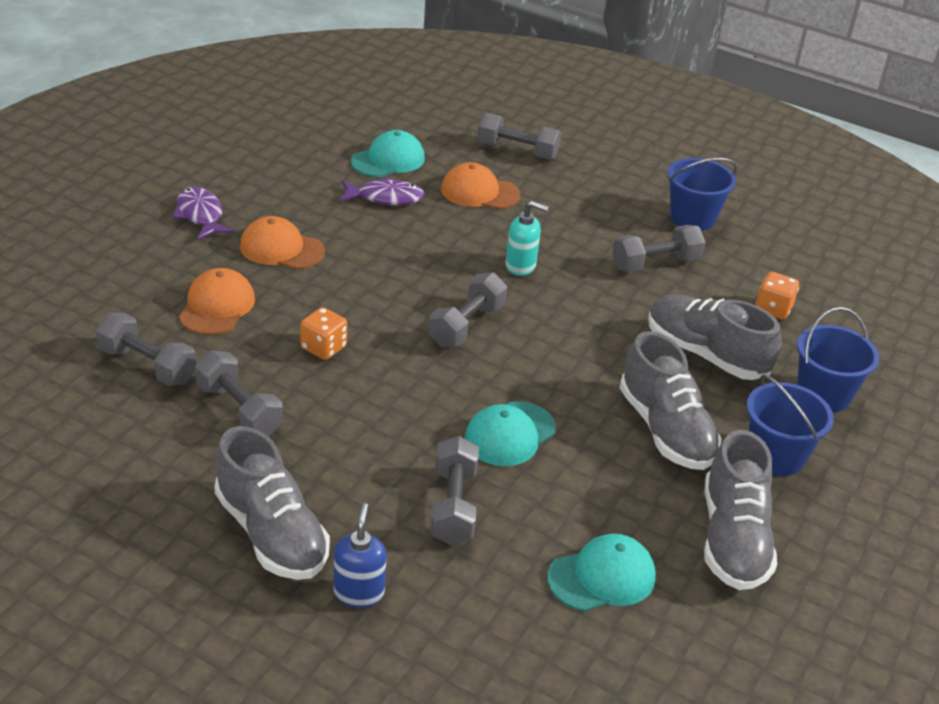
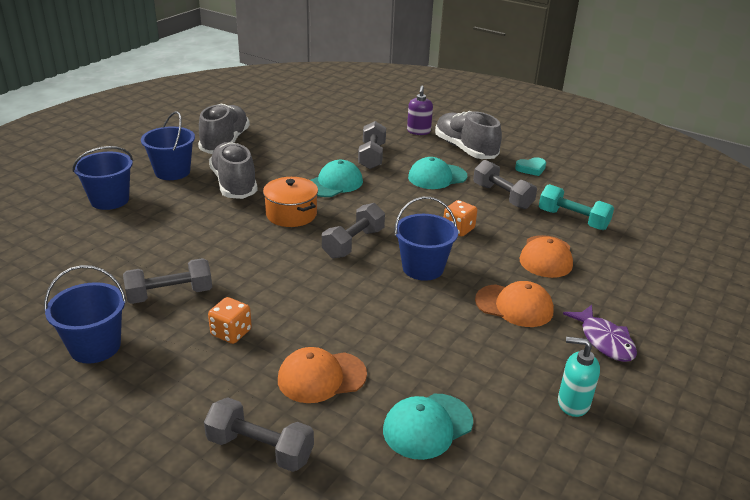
camera: 175 degrees left, 5 degrees down
grey dumbbell [96,313,196,386] -> turquoise dumbbell [539,184,614,230]
blue soap dispenser [333,503,387,608] -> purple soap dispenser [407,86,433,135]
purple fish [339,177,425,205] -> none
orange cap [441,162,521,209] -> orange cap turned 150 degrees clockwise [278,347,367,403]
turquoise soap dispenser [506,201,549,276] -> turquoise soap dispenser moved to [558,337,600,417]
turquoise cap [547,534,656,611] -> turquoise cap moved to [408,157,467,189]
grey shoe [648,295,782,380] -> none
orange dice [755,272,799,320] -> orange dice moved to [208,297,252,344]
none -> orange pot [263,177,318,227]
none -> blue bucket [395,197,458,281]
none -> turquoise heart [515,157,546,176]

